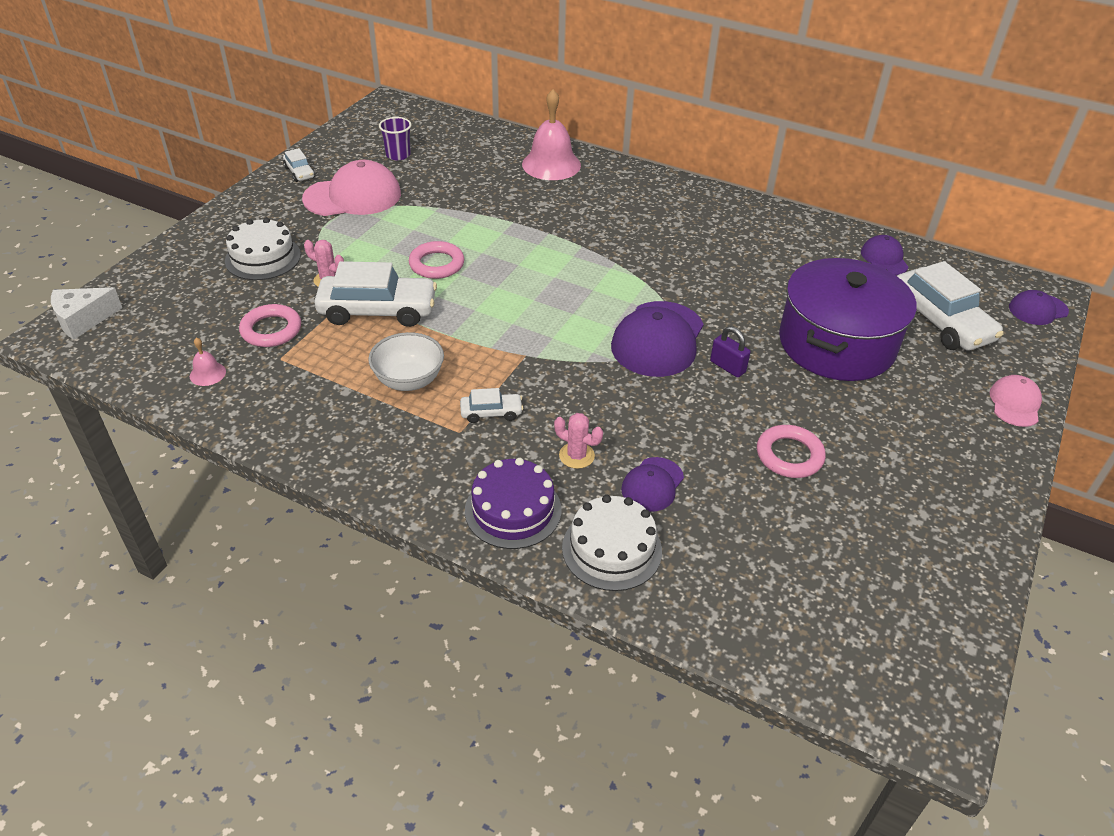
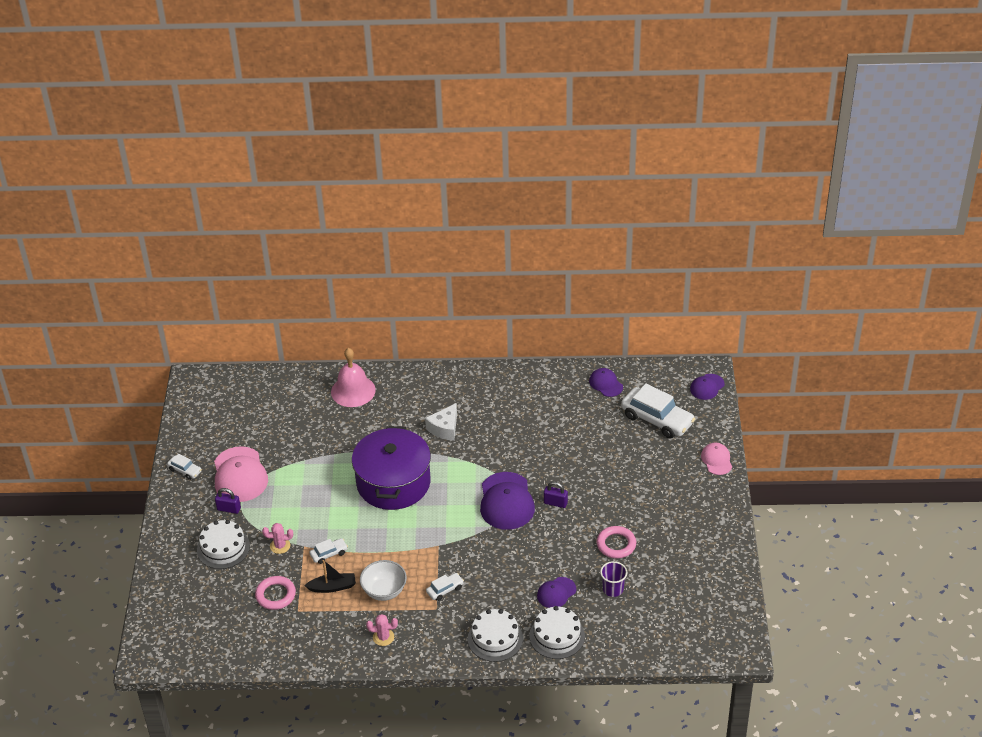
camera: 25 degrees left, 0 degrees up
white cheese [51,287,122,340] -> white cheese moved to [425,403,457,441]
pink bell [190,338,226,386] -> none
pink cap [302,160,401,216] -> pink cap turned 120 degrees clockwise [214,446,268,502]
white car [315,261,437,327] -> white car [309,538,348,564], size x0.48
purple cup [379,117,412,160] -> purple cup moved to [600,561,627,597]
pink ring [409,241,464,279] -> none
purple cake [465,458,562,549] -> white cake [468,609,523,662]
pink cactus [554,413,603,469] -> pink cactus moved to [366,614,398,646]
purple cap [621,457,684,512] -> purple cap turned 45 degrees clockwise [537,577,576,608]
purple pot [779,258,917,381] -> purple pot moved to [352,426,431,510]
none -> purple padlock [215,488,241,514]
none -> black boat [304,560,356,593]

